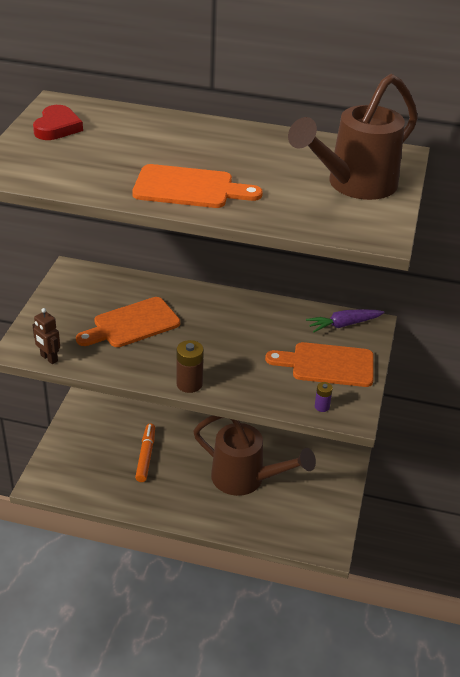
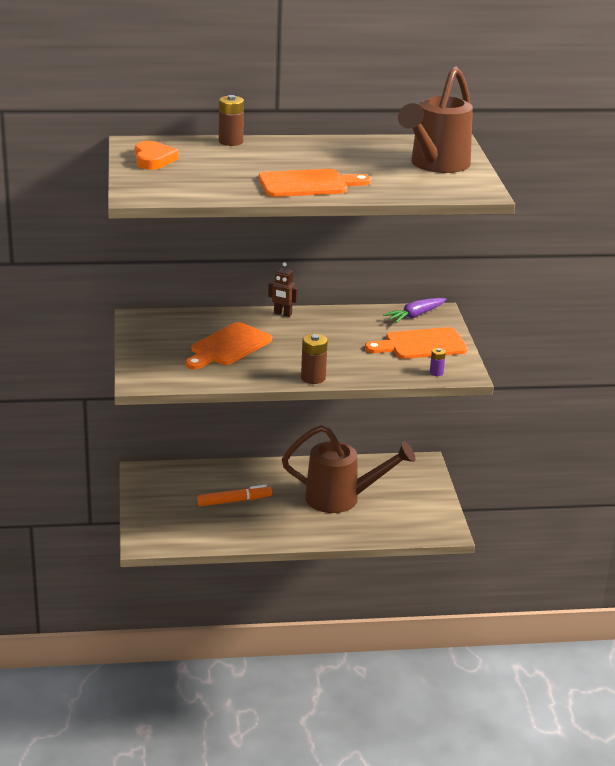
camera: 20 degrees left, 10 degrees down
brown robot [32,308,60,364] -> brown robot moved to [268,262,298,317]
red heart [33,105,83,140] -> orange heart [135,141,179,170]
orange marker [135,424,155,482] -> orange marker turned 90 degrees clockwise [197,484,272,506]
none -> brown battery [219,95,244,146]

